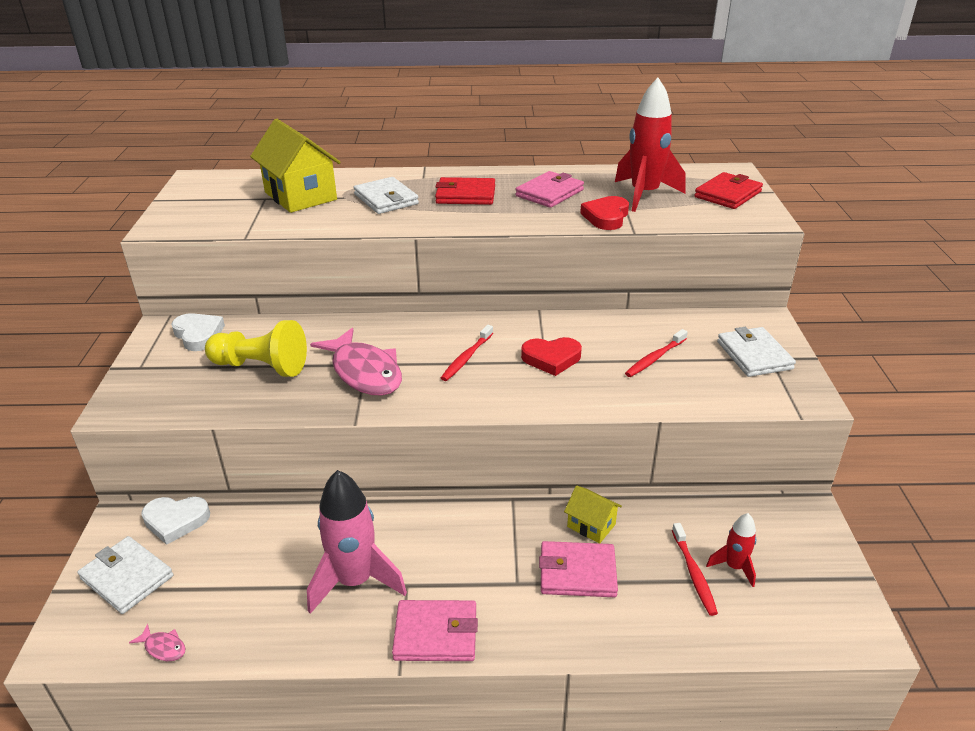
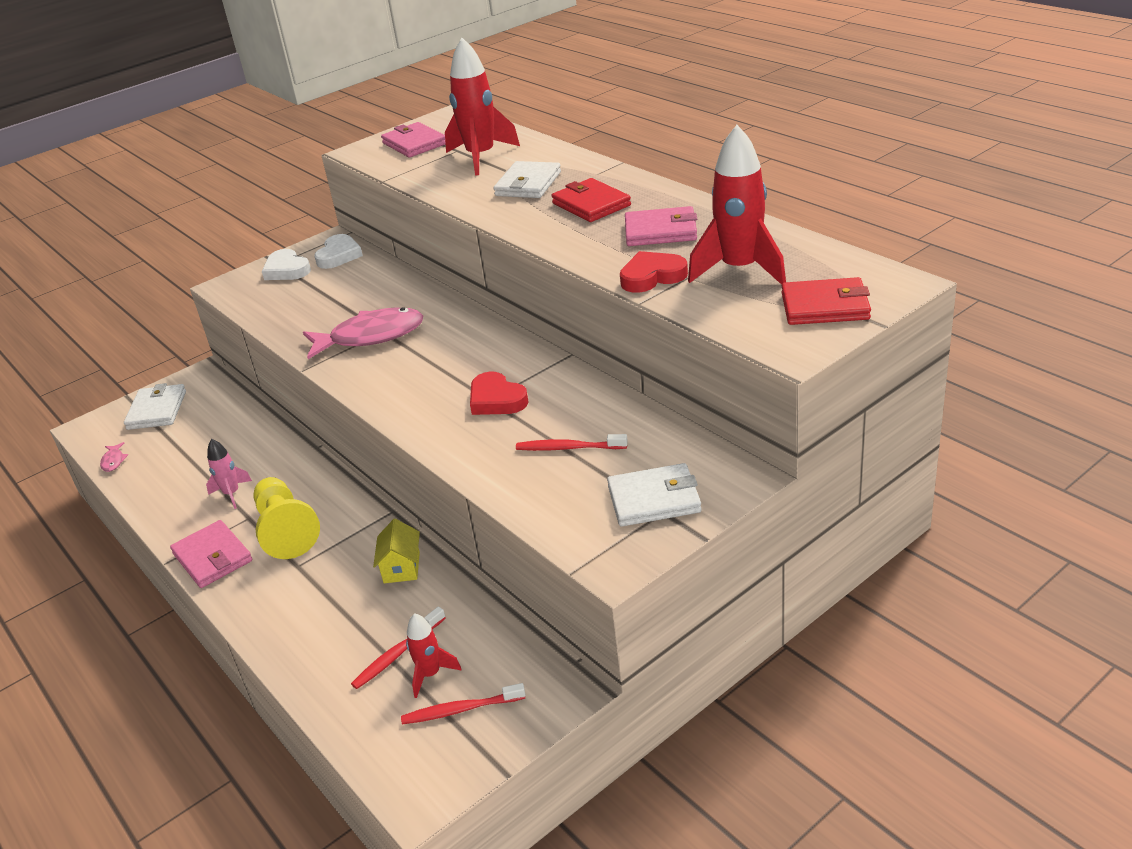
camera: 55 degrees right, 0 degrees up
white heart [141,497,210,545] -> white heart moved to [262,249,311,280]
yellow pawn [205,320,307,377] -> yellow pawn moved to [253,477,320,559]
yellow house [250,119,341,213] -> red rocket [445,38,520,176]
pink rocket [307,470,407,614] -> pink rocket [206,439,252,509], size x0.51
pink fish [310,328,402,396] -> pink fish turned 120 degrees counterclockwise [303,307,423,359]
red toothbrush [441,325,493,381] -> red toothbrush moved to [401,683,525,725]
pink wallet [539,541,618,597] -> pink wallet moved to [381,122,446,157]
white wallet [717,327,796,377] -> white wallet turned 45 degrees clockwise [607,463,702,527]

